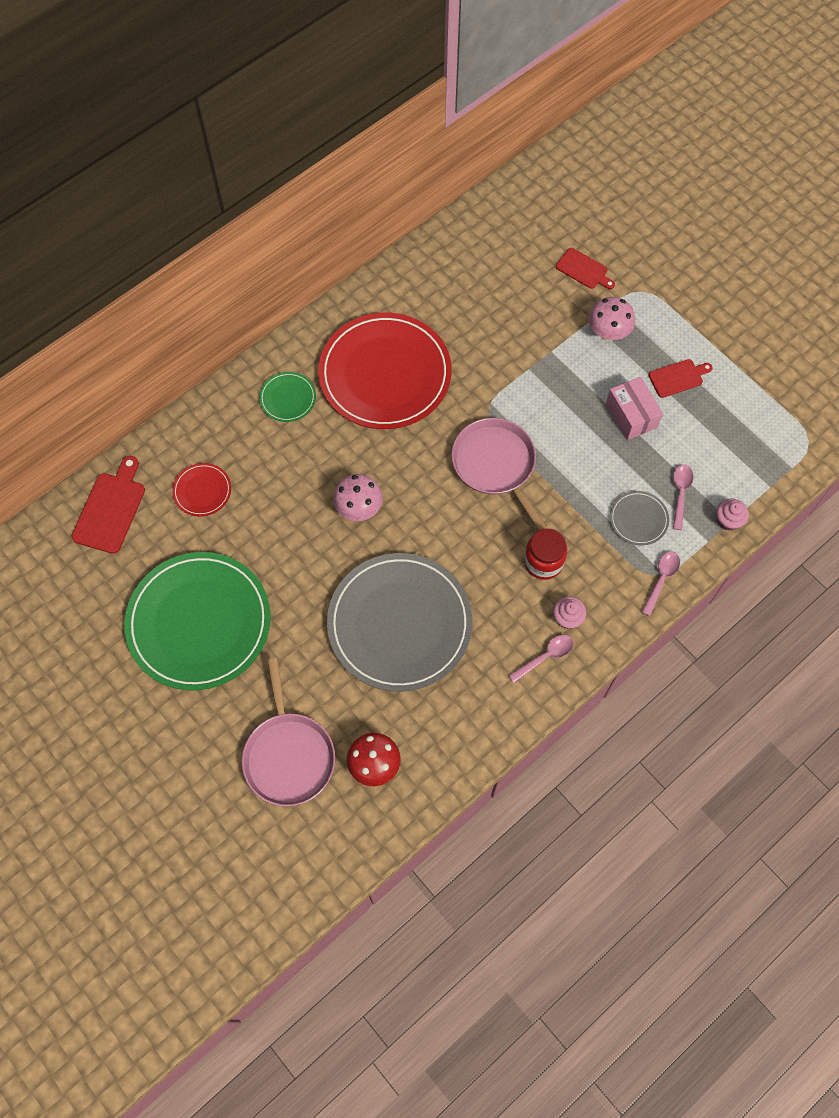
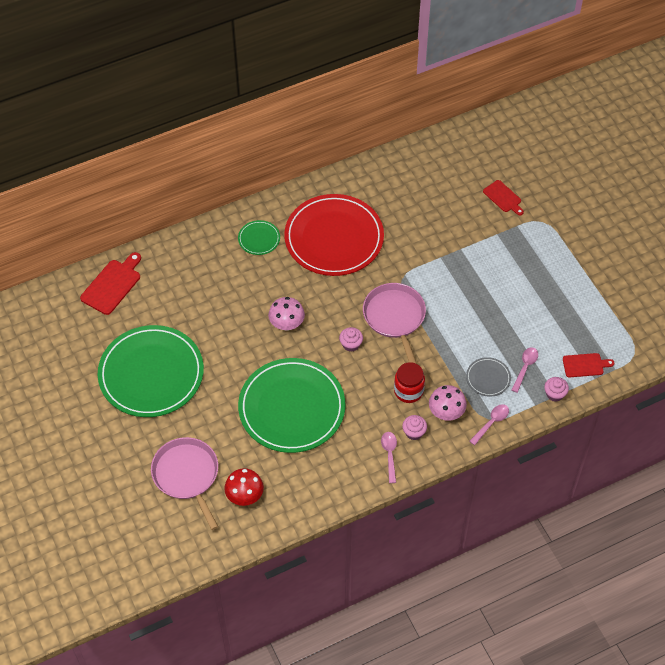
camera: 15 degrees right, 10 degrees down
red plate [172,463,231,517] -> none
pink pan [242,658,335,806] -> pink pan turned 150 degrees clockwise [151,437,218,530]
grey plate [327,553,472,692] -> green plate [238,358,346,453]
pink spoon [508,635,573,683] -> pink spoon turned 75 degrees counterclockwise [381,432,397,483]
pink mushroom [589,297,635,341] -> pink mushroom moved to [429,385,467,421]
pink box [606,377,663,440] -> none
red cutting board [649,359,713,398] -> red cutting board moved to [563,353,614,377]
none -> pink cupcake [339,327,363,352]

